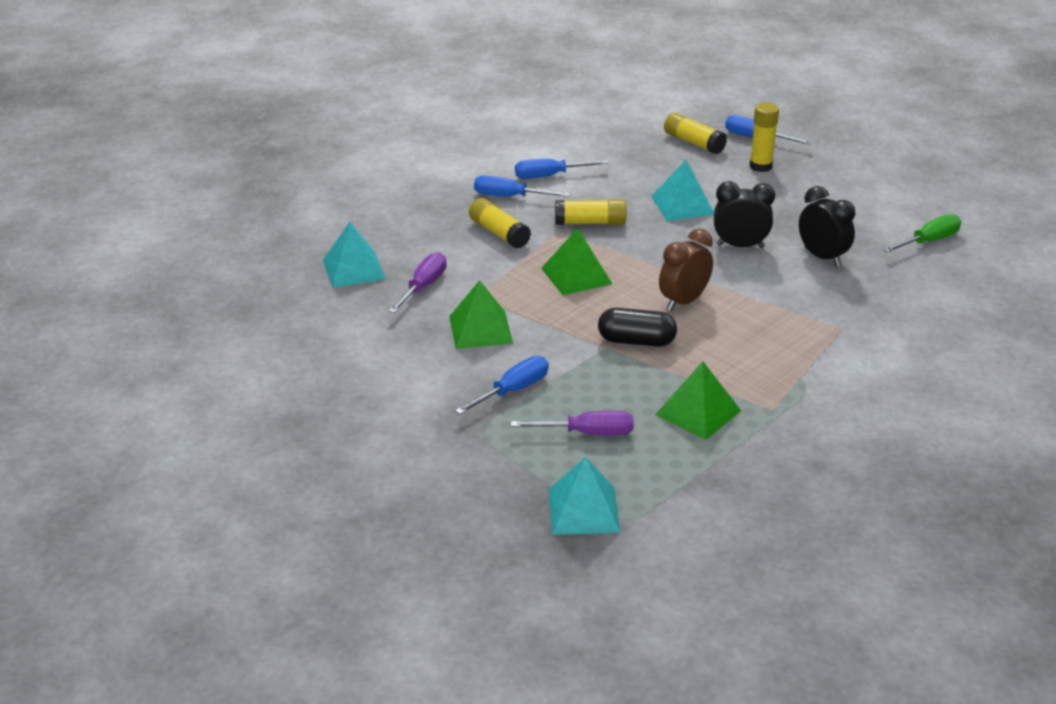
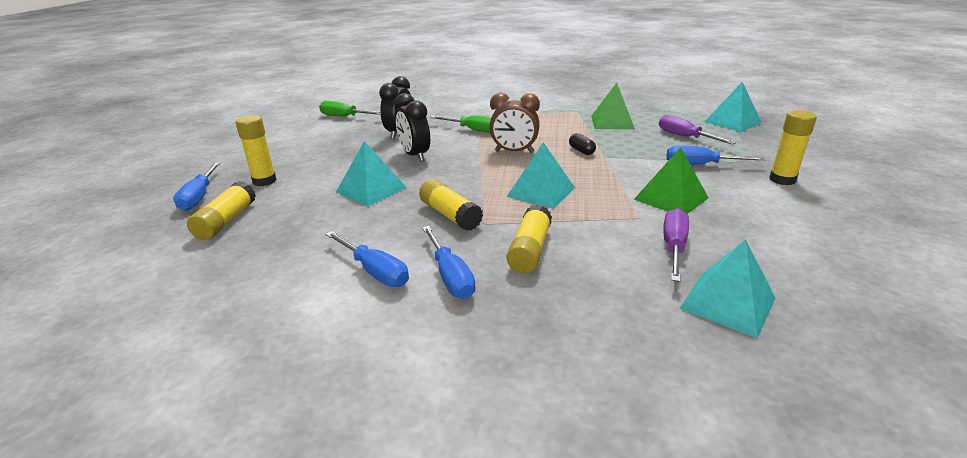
camera: 125 degrees left, 5 degrees down
purple screwdriver [388,252,446,313] -> purple screwdriver turned 120 degrees clockwise [664,208,689,282]
green pyramid [541,228,612,295] -> turquoise pyramid [507,142,575,209]
black capsule [598,308,677,347] -> black capsule [569,133,596,155], size x0.58
none -> green screwdriver [430,115,491,133]
none -> yellow glue stick [769,110,817,185]

